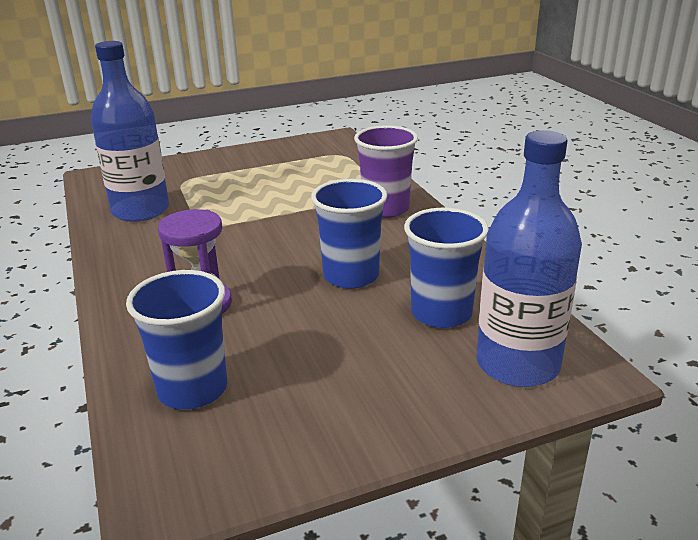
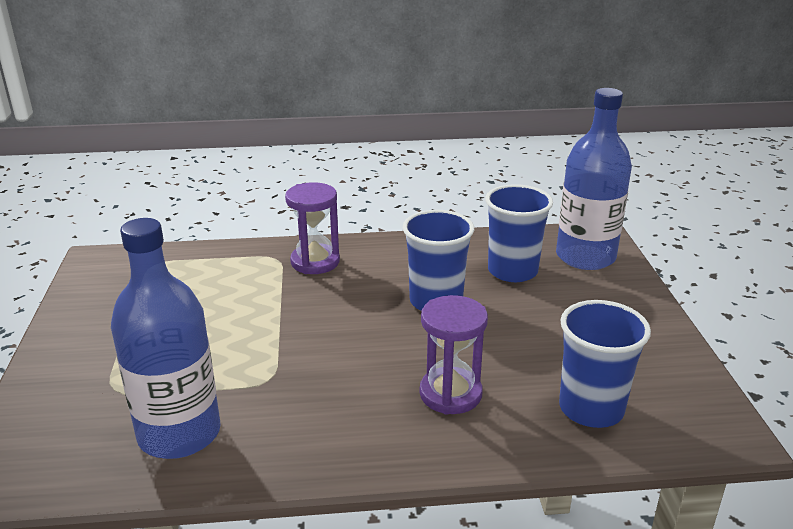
camera: 75 degrees left, 0 degrees up
purple cup [354,125,418,218] -> purple hourglass [285,182,340,274]

